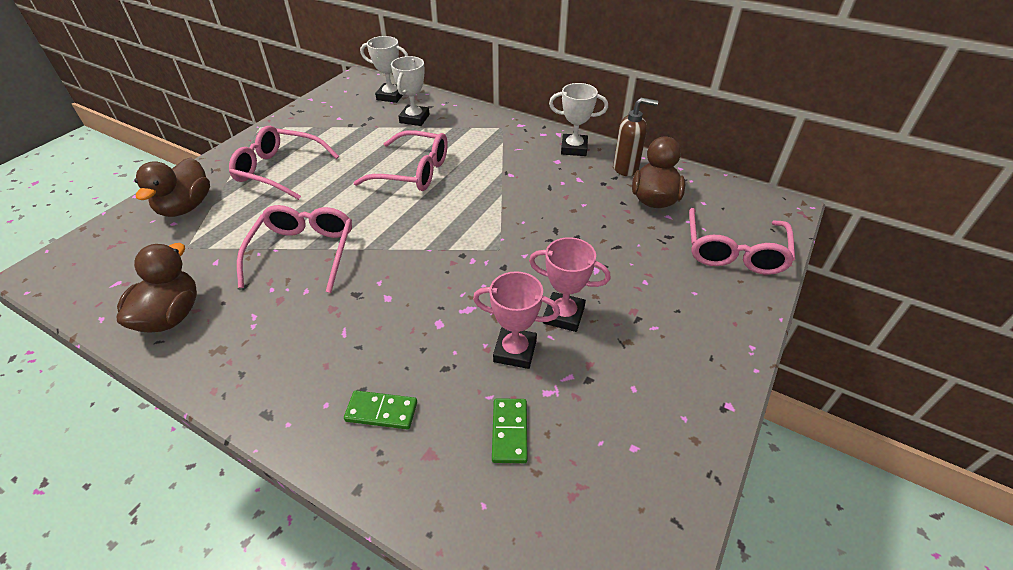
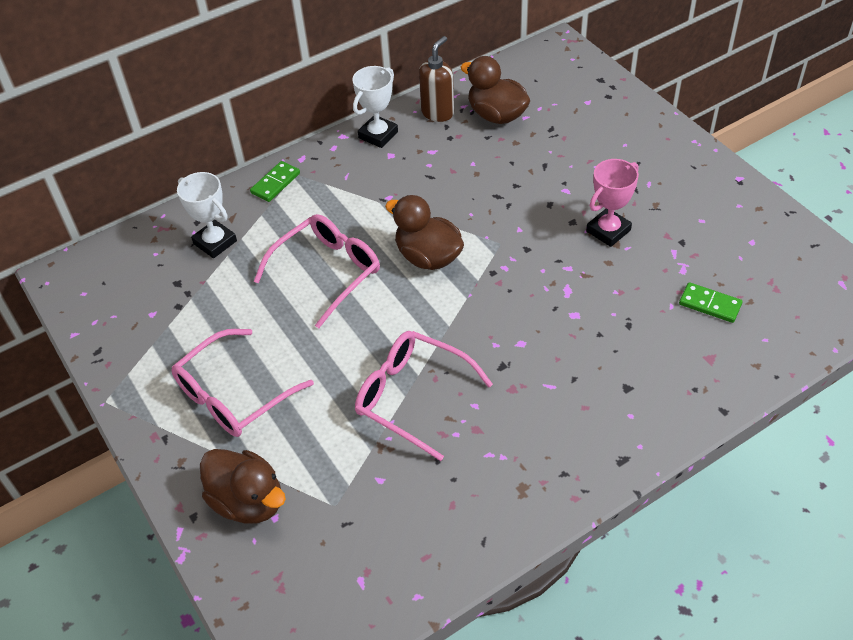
camera: 60 degrees left, 5 degrees up
brown duck [117,243,197,333] -> brown duck moved to [385,195,464,270]
green domino [344,390,417,429] -> green domino moved to [250,161,300,202]
white trophy [360,36,408,103] -> none
pink trophy [473,271,560,369] -> none
pink glasses [689,208,795,275] -> none

